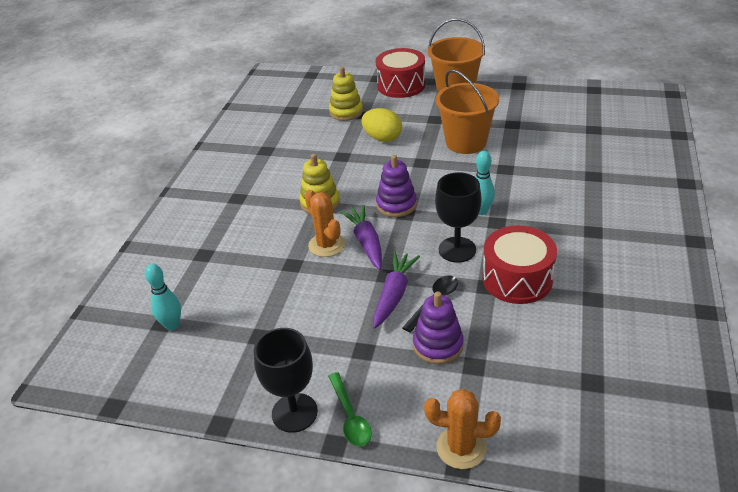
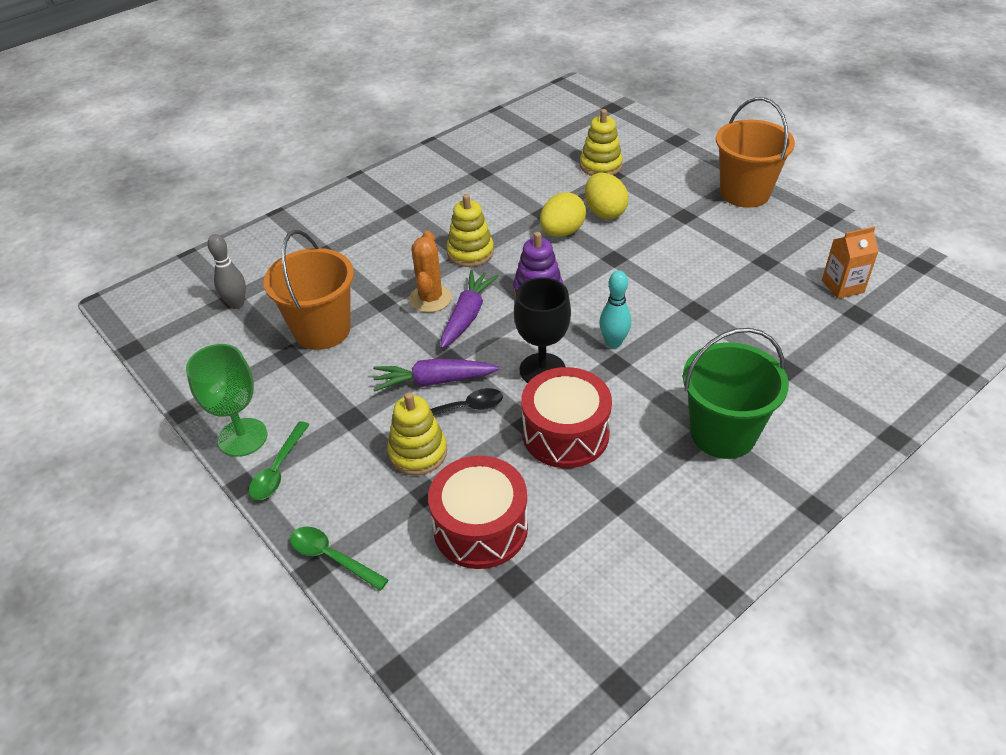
camera: 35 degrees right, 5 degrees up
turquoise bowling pin [145,264,181,330] -> grey bowling pin [208,234,246,309]
black goblet [254,328,318,433] -> green goblet [186,344,267,457]
purple carrot [373,251,420,328] -> purple carrot turned 150 degrees counterclockwise [373,358,499,392]
red drum [376,48,426,98] -> red drum moved to [428,456,528,569]
purple stacking toy [413,291,464,364] -> yellow stacking toy [387,392,447,475]
orange cactus [424,389,501,469] -> green spoon [290,527,388,591]
orange bucket [435,70,499,154] -> orange bucket moved to [264,230,354,350]
none -> yellow egg [540,192,586,237]
none -> green bucket [683,328,789,459]
none -> orange carton [822,226,879,299]

